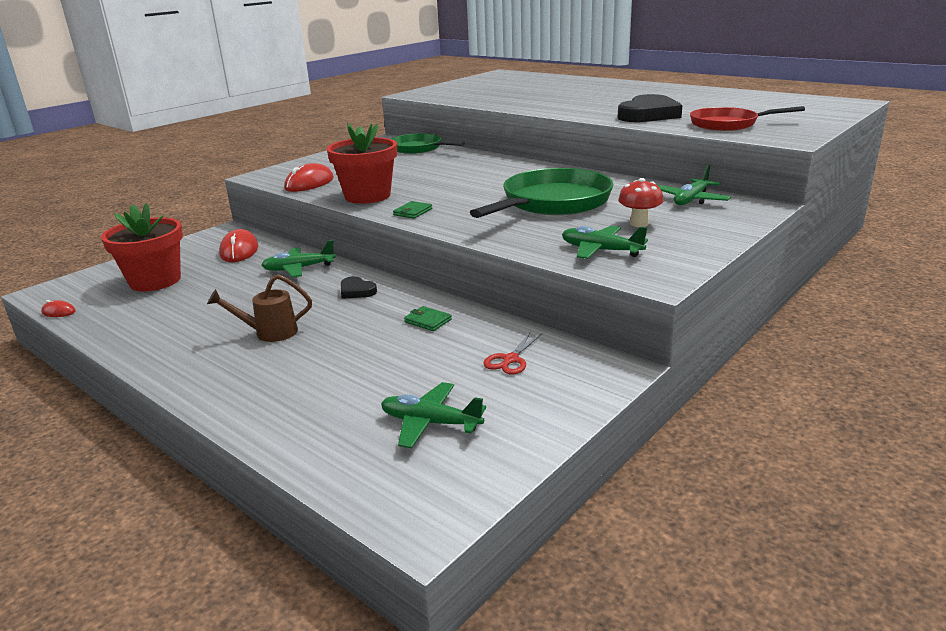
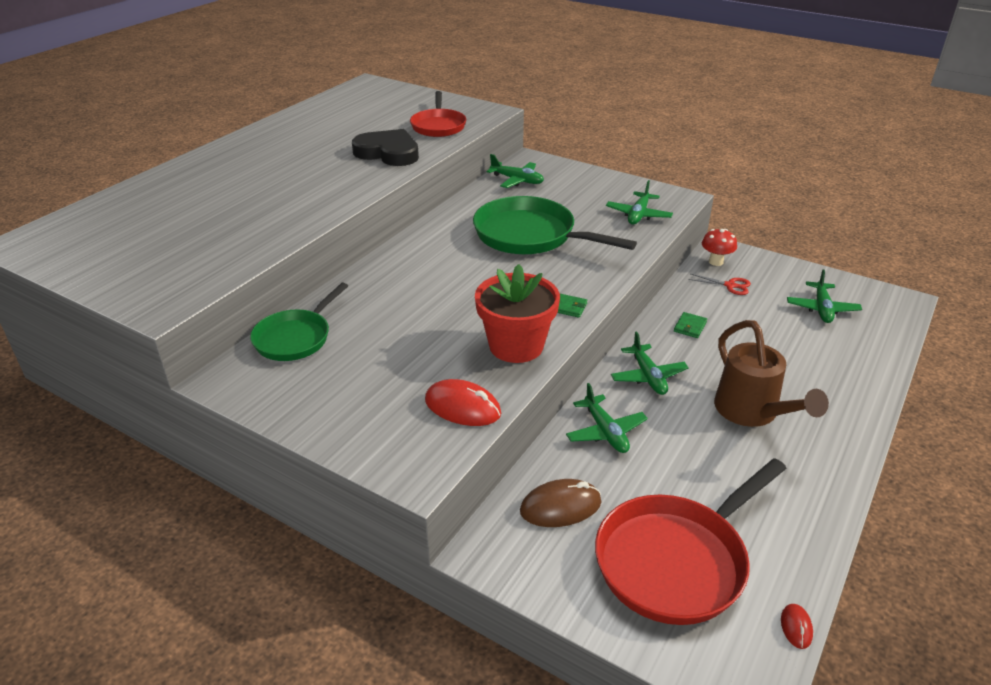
camera: 100 degrees left, 10 degrees up
red flower pot [101,203,183,292] -> red pan [595,458,787,625]
brown watering can [207,274,312,342] -> brown watering can [714,320,829,427], size x1.62
red mouse [219,229,258,262] -> brown mouse [520,479,601,527]
black heart [341,276,377,299] -> green plane [611,332,689,395]
red mushroom [618,178,664,227] -> red mushroom moved to [702,229,737,266]

